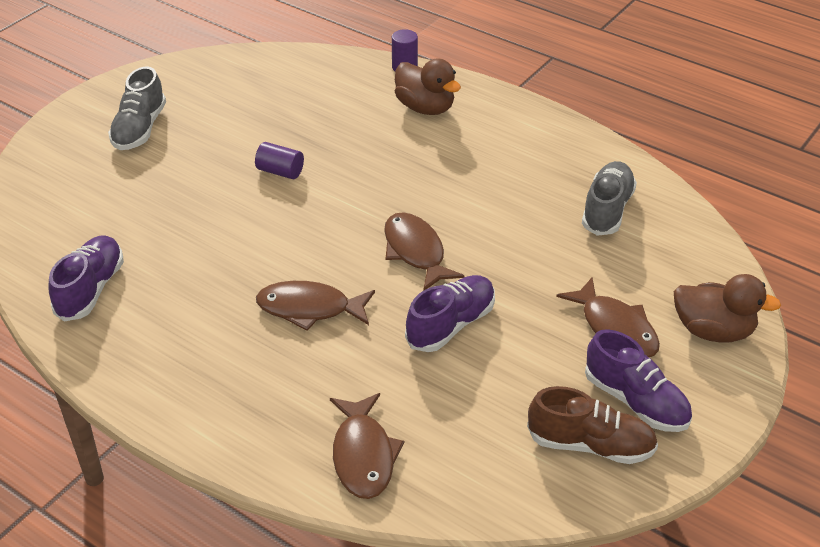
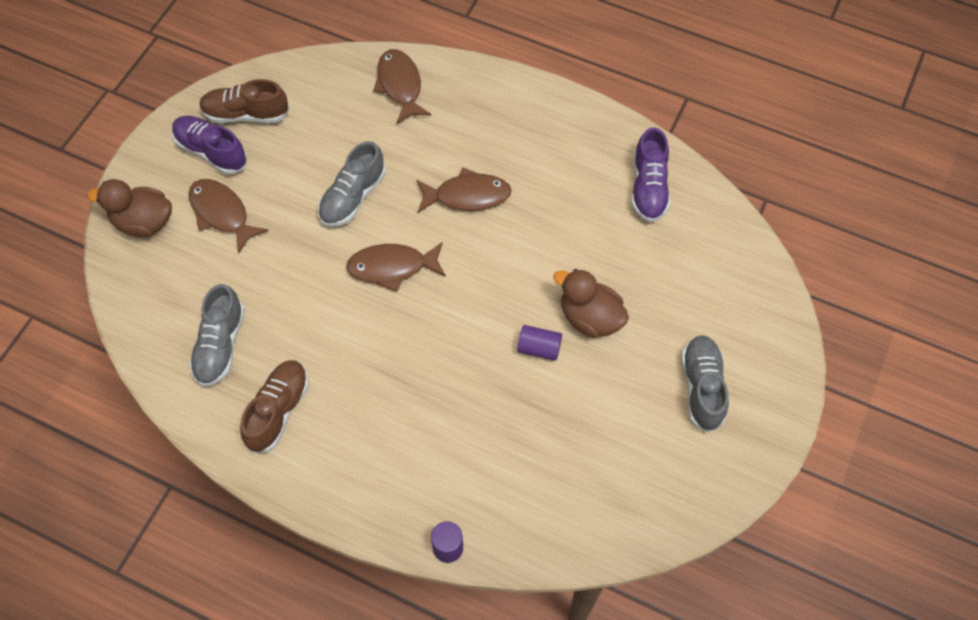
camera: 170 degrees right, 20 degrees up
brown fish [384,212,464,291] -> brown fish turned 120 degrees clockwise [346,242,446,292]
brown duck [395,59,461,115] -> brown duck moved to [553,269,629,338]
purple shoe [405,275,495,352] -> grey shoe [318,141,386,227]
none -> brown shoe [240,360,309,454]

